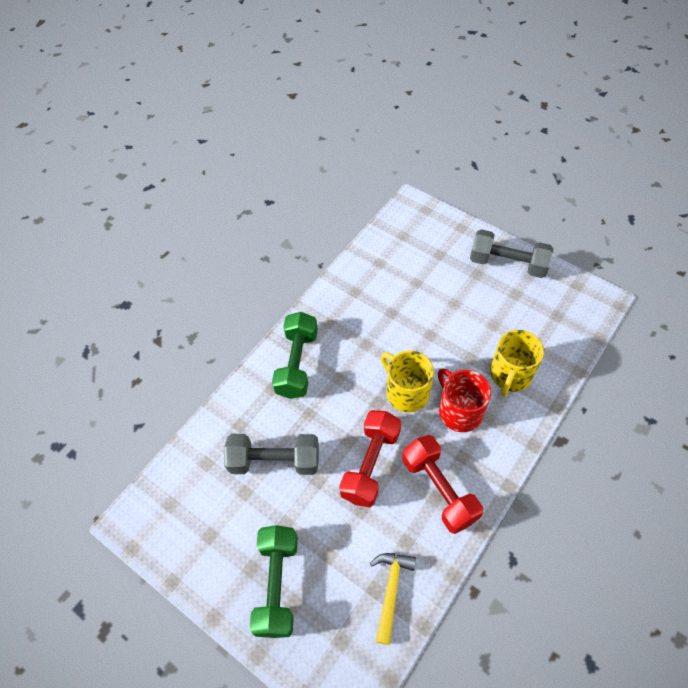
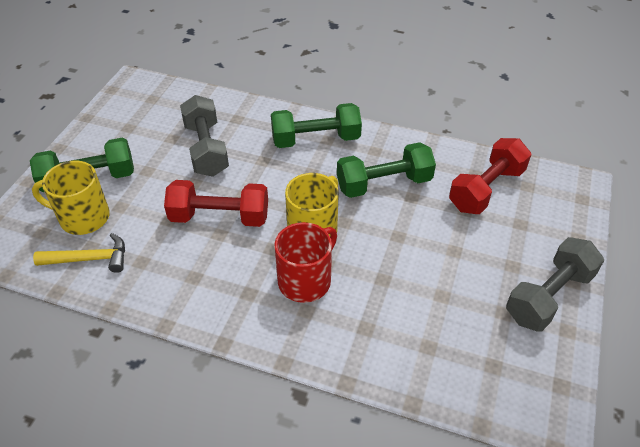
camera: 70 degrees right, 10 degrees down
red dumbbell [402,435,483,534] -> red dumbbell moved to [449,138,532,214]
grey dumbbell [470,229,553,278] -> grey dumbbell turned 45 degrees clockwise [506,237,604,332]
yellow mug [490,330,544,397] -> yellow mug moved to [32,161,110,235]
none -> green dumbbell [337,142,436,198]

